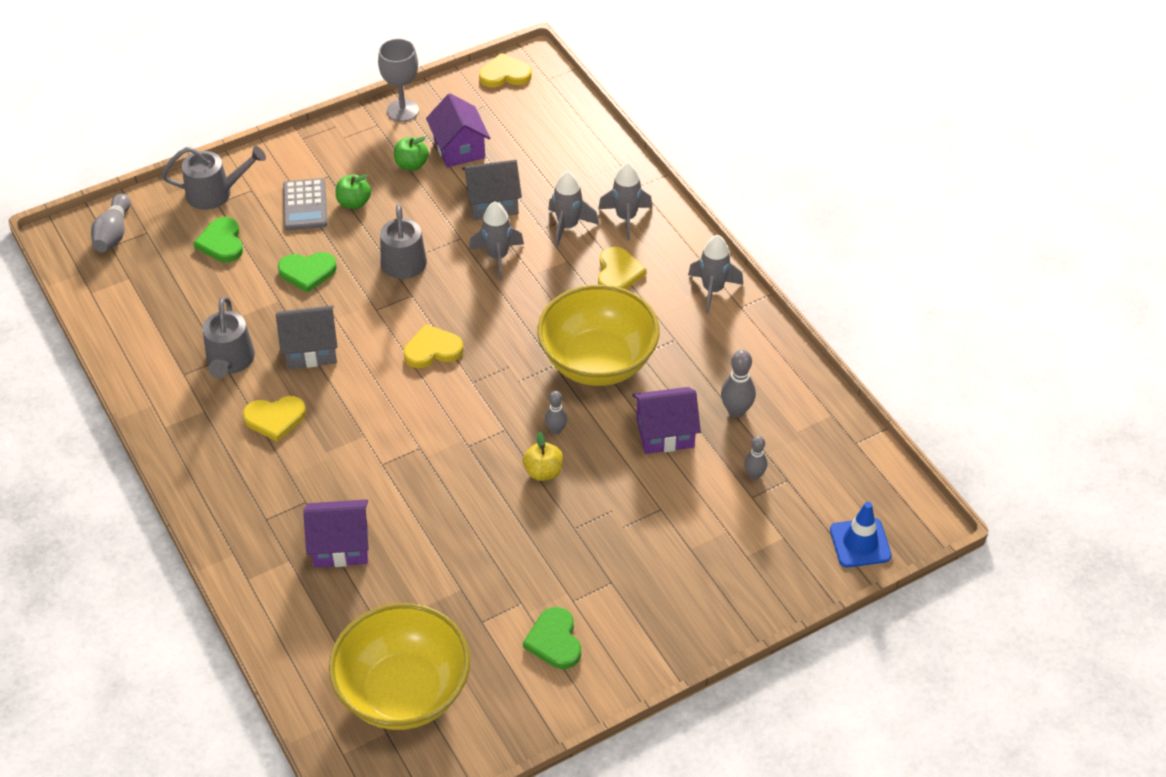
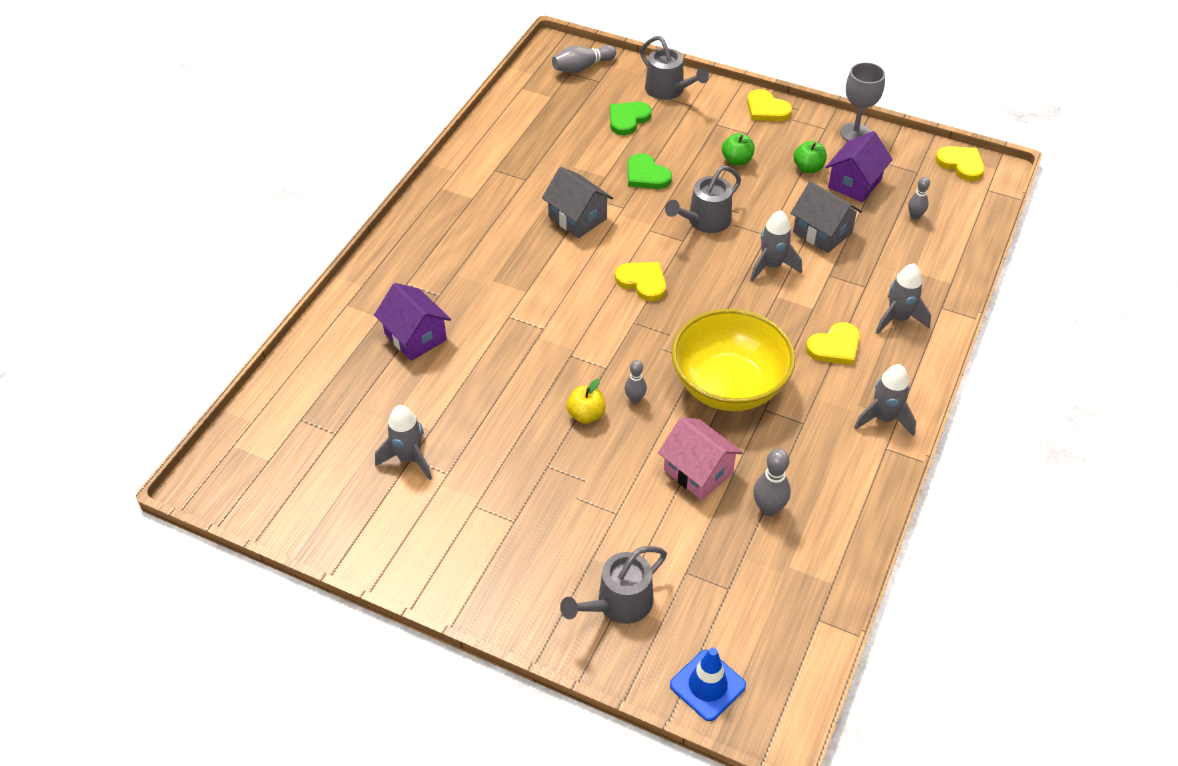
camera: 55 degrees right, 0 degrees up
grey watering can [203,296,255,378] -> grey watering can moved to [560,546,667,624]
yellow heart [243,396,306,442] -> yellow heart moved to [747,89,792,121]
grey calculator [283,178,327,230] -> none
yellow bowl [329,603,470,730] -> none
green heart [523,607,581,669] -> none
grey rocket [548,171,599,248] -> grey rocket moved to [375,405,432,480]
purple house [633,387,701,454] -> pink house [658,417,743,500]
grey bowling pin [744,436,767,479] -> grey bowling pin moved to [908,177,930,220]

